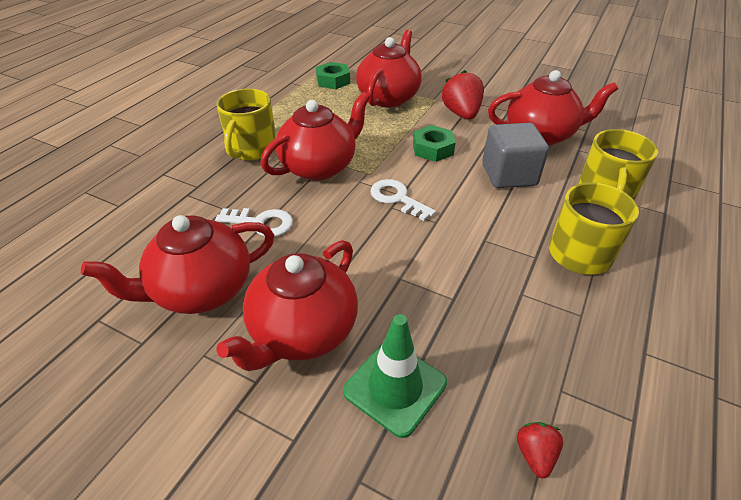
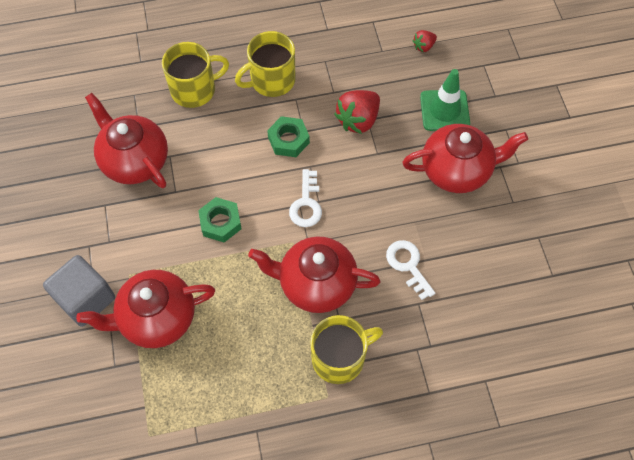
camera: 130 degrees left, 20 degrees up
red teapot [81,215,274,314] -> none
green nut [316,62,350,89] -> green nut moved to [267,116,310,157]
red strawberry [442,70,484,120] -> red strawberry moved to [334,90,380,134]
grey cube [482,123,549,188] -> grey cube moved to [43,255,115,327]

